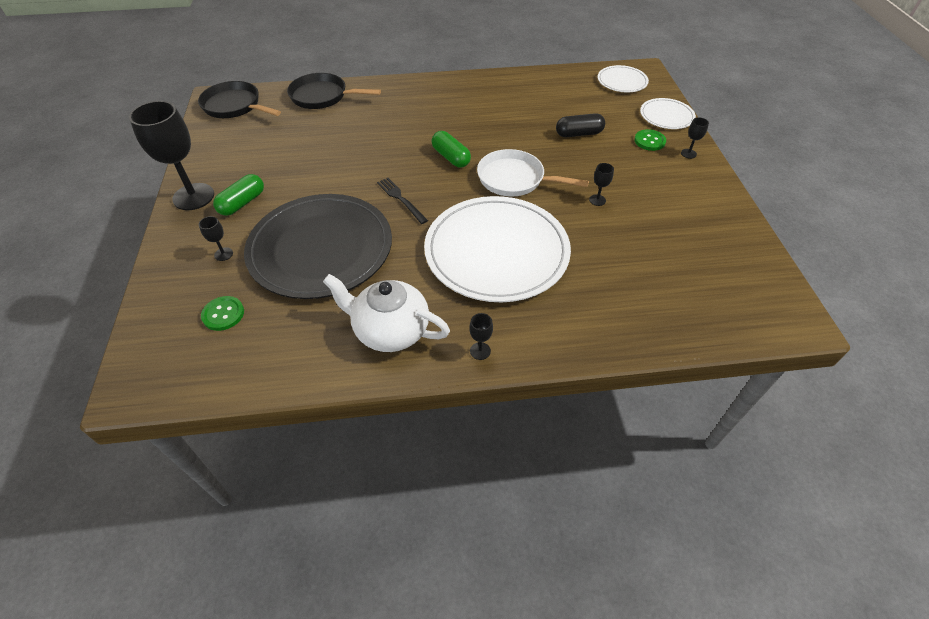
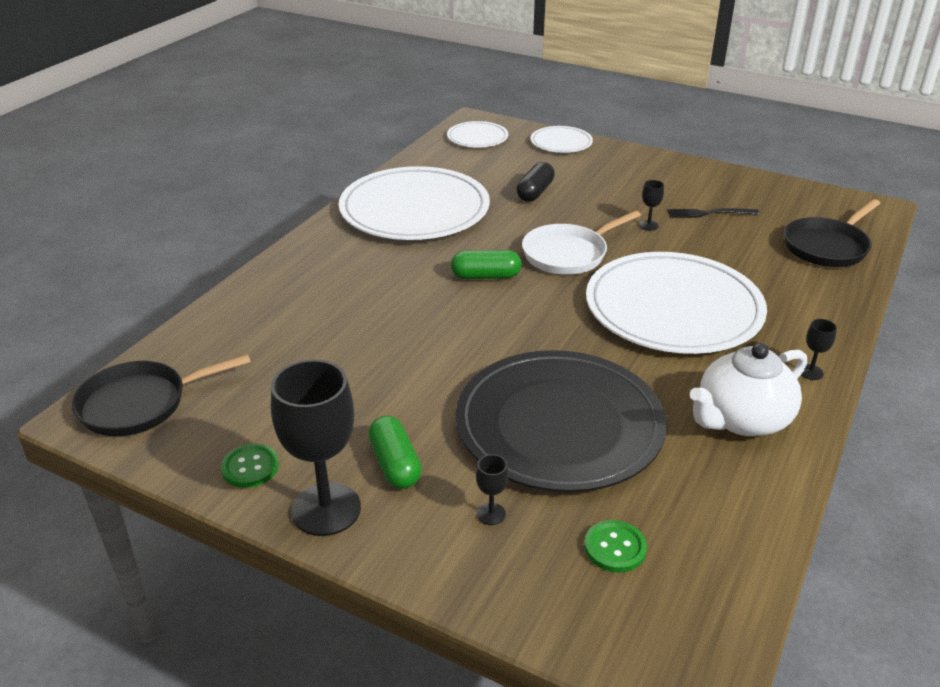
camera: 55 degrees left, 15 degrees down
black pan [287,73,381,109] -> black pan moved to [784,199,880,267]
black fork [377,178,428,224] -> black fork moved to [667,208,759,218]
green button [634,129,666,151] -> green button moved to [221,443,279,488]
black goblet [681,117,709,159] -> none
none -> white plate [339,166,490,240]

